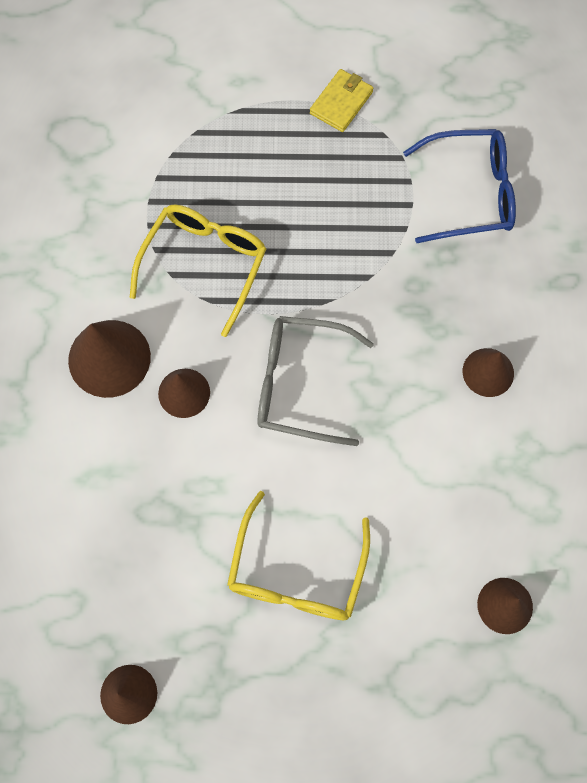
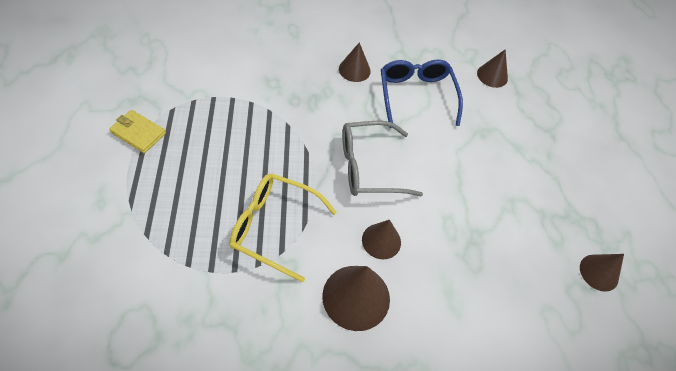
camera: 100 degrees left, 15 degrees down
yellow glasses [227,491,370,620] -> none
grey glasses [258,316,374,446] -> grey glasses turned 75 degrees clockwise [342,121,423,196]
blue glasses [403,129,516,243] -> blue glasses moved to [381,60,463,128]

